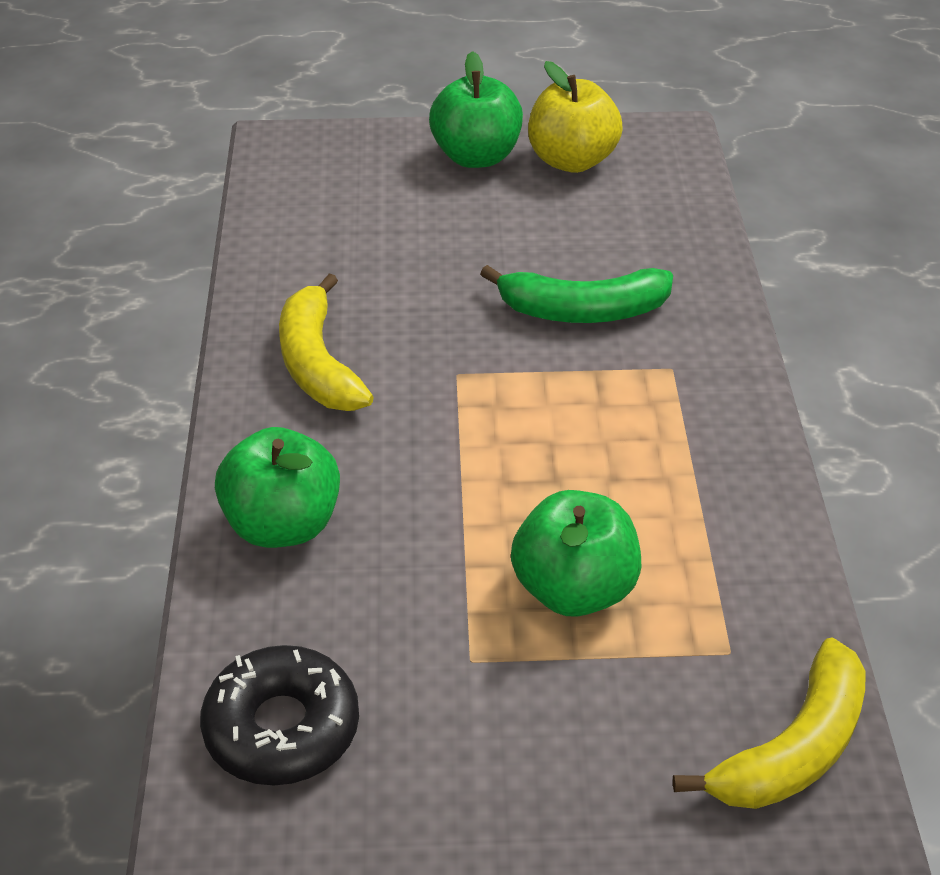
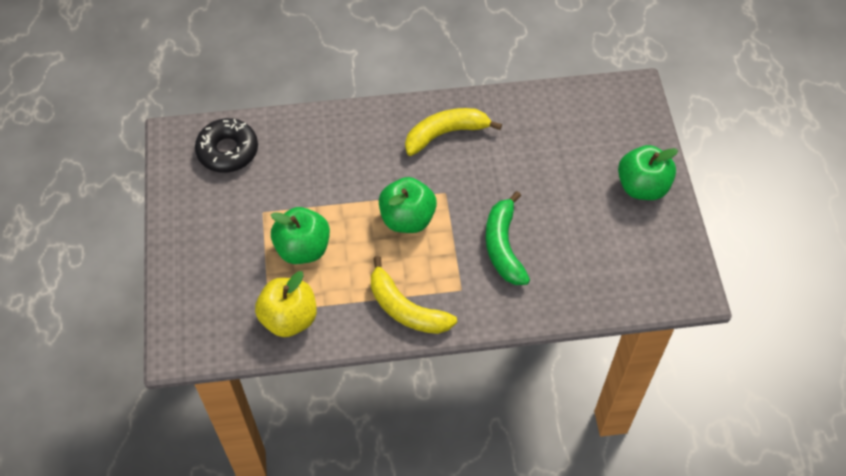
camera: 85 degrees right, 15 degrees up
green apple [215,427,340,548] -> green apple moved to [379,177,437,233]
yellow apple [528,61,623,173] -> yellow apple moved to [255,271,317,337]
yellow banana [673,638,866,809] -> yellow banana moved to [371,256,457,334]

